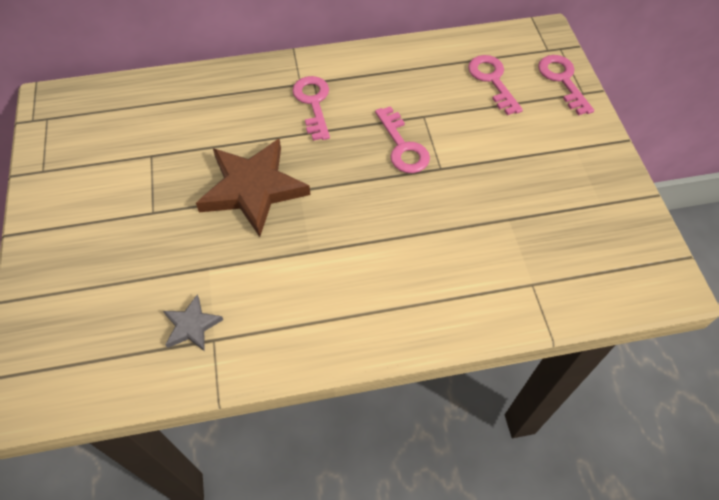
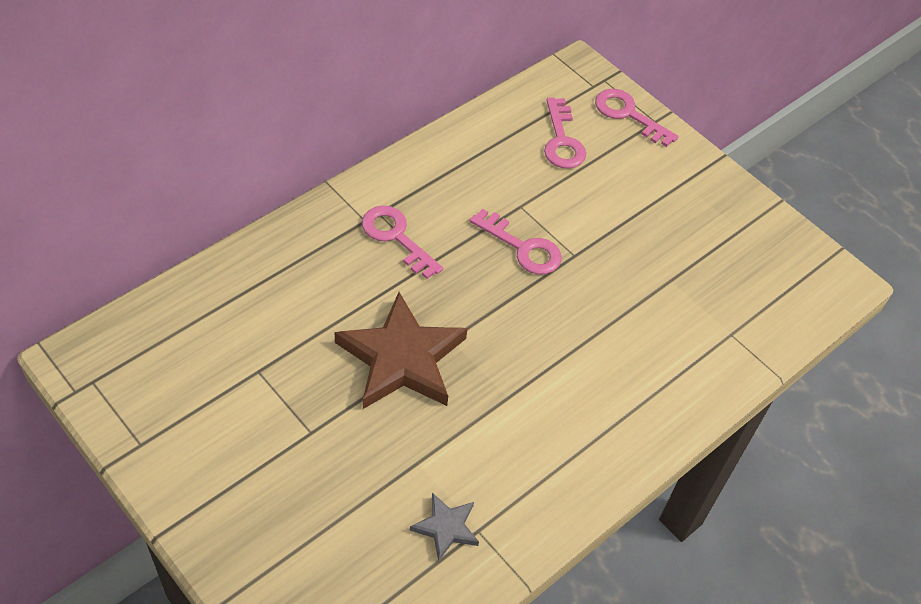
camera: 35 degrees left, 5 degrees down
pink key [468,55,523,115] -> pink key turned 135 degrees counterclockwise [544,97,586,169]

